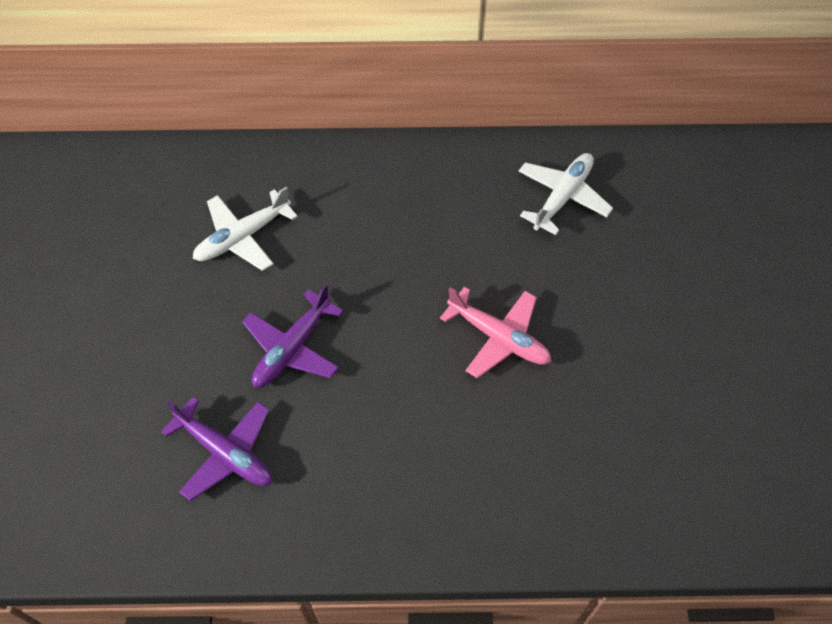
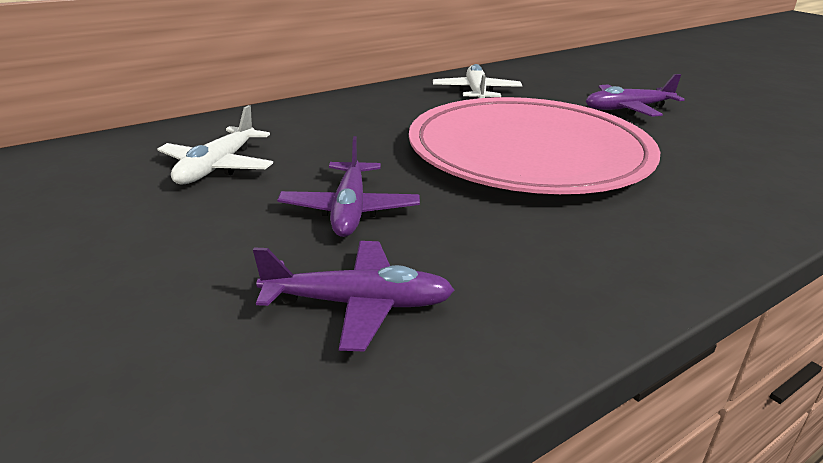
camera: 35 degrees left, 30 degrees down
pink plane [440,287,551,378] -> pink plate [409,97,660,194]
none -> purple plane [586,74,685,117]

